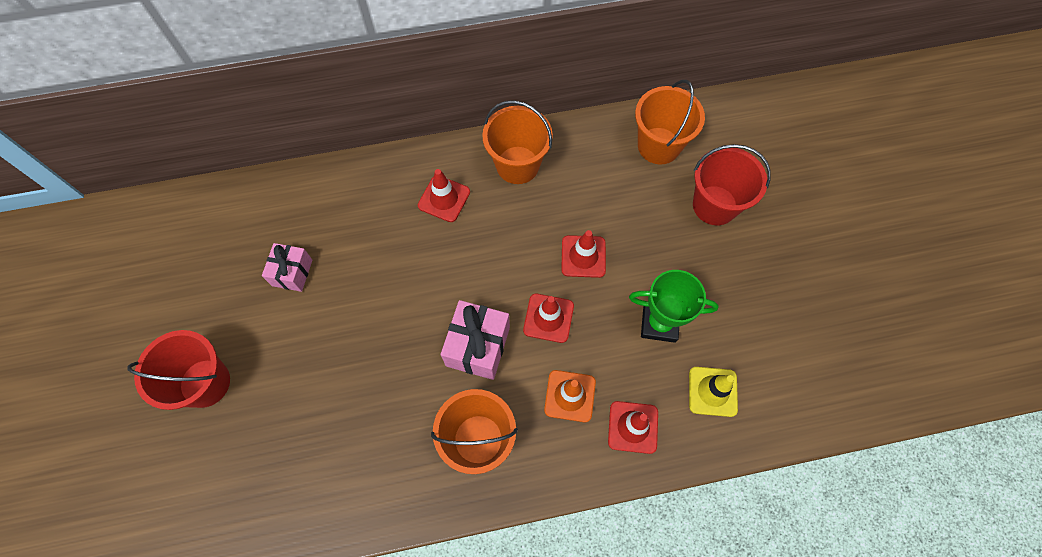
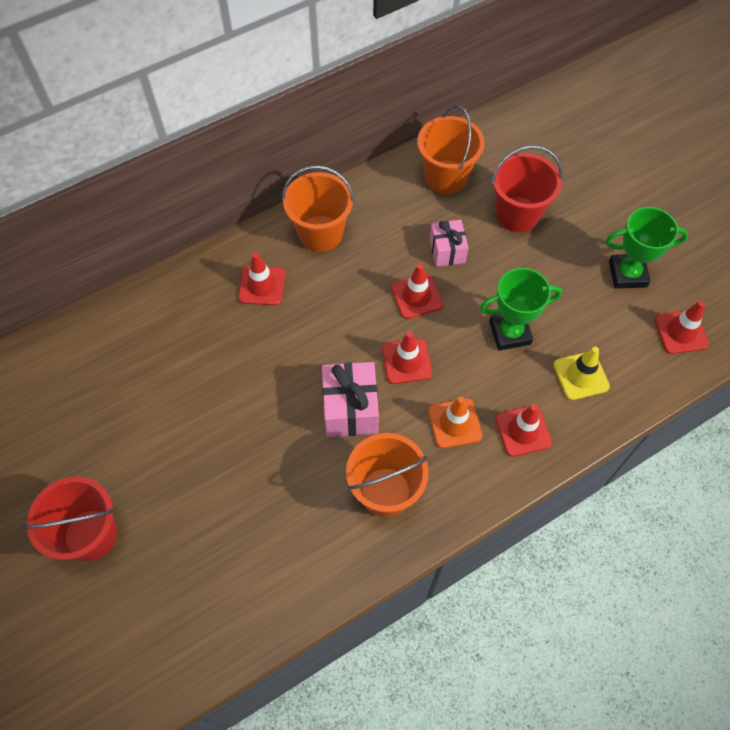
camera: 20 degrees left, 5 degrees down
pink gift [262,243,312,292] -> pink gift moved to [429,220,469,267]
none -> green trophy [606,207,688,289]
none -> red traffic cone [654,301,709,354]

